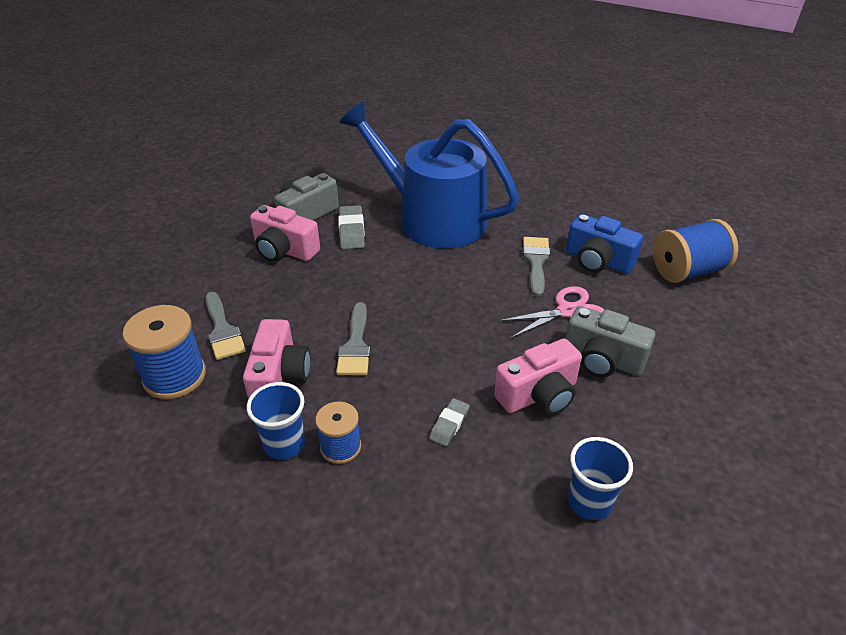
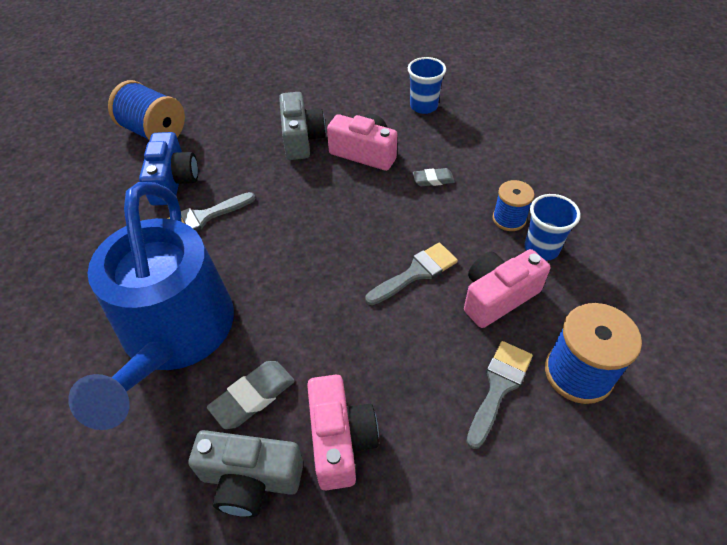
camera: 125 degrees left, 10 degrees up
pink scissors [498,286,604,339] -> none

